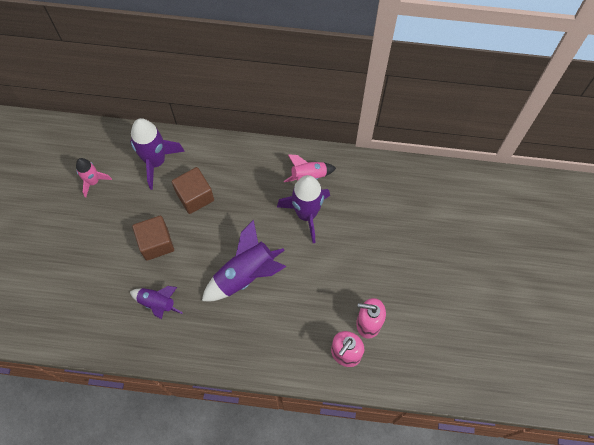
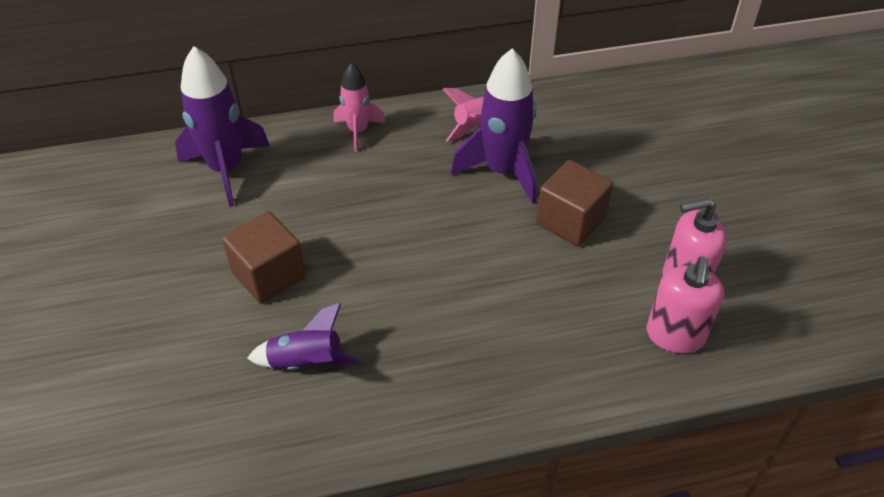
camera: 20 degrees left, 20 degrees down
pink rocket [76,158,112,198] -> pink rocket moved to [333,63,385,152]
brown cube [172,167,214,214] -> brown cube moved to [536,160,613,246]
purple rocket [202,219,286,301] -> none

